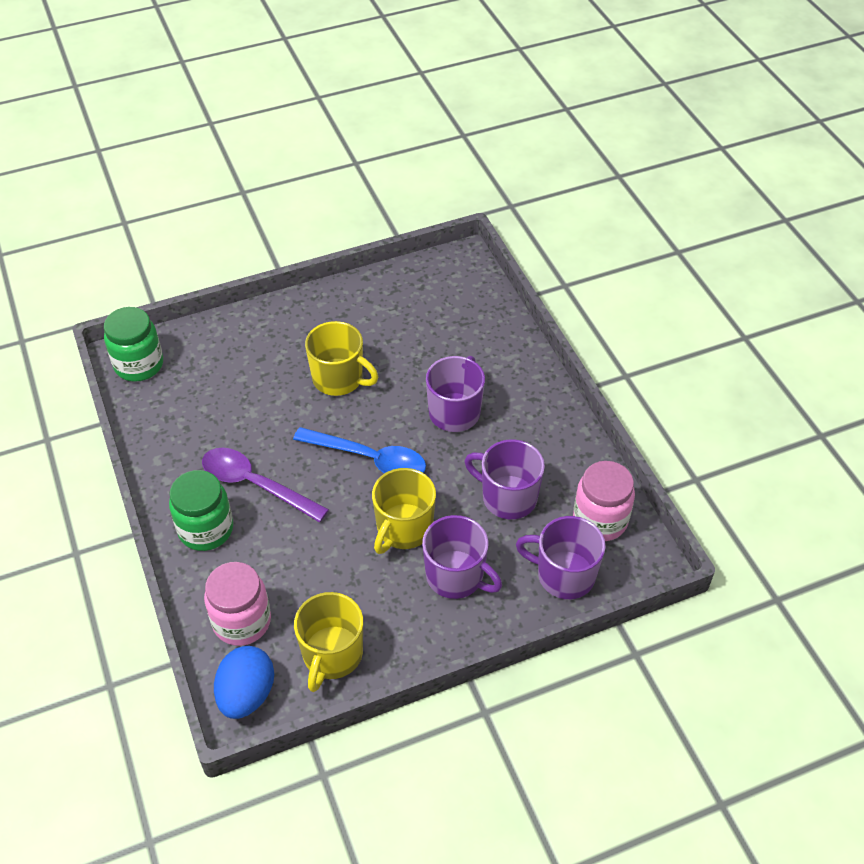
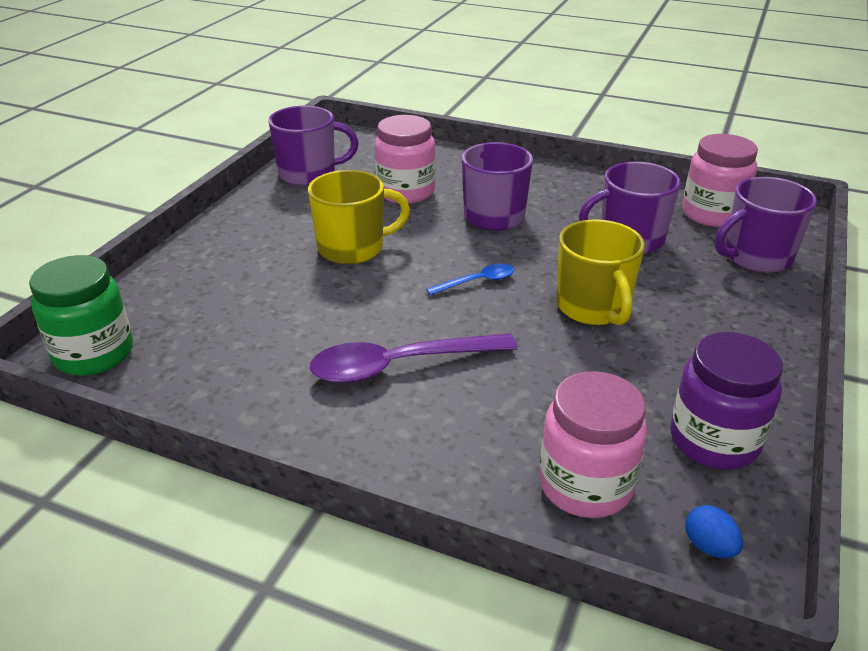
camera: 45 degrees left, 15 degrees down
green jar [169,470,233,551] -> none
blue egg [214,646,274,719] -> blue egg [685,505,743,558], size x0.48
blue spoon [293,427,426,474] -> blue spoon [426,263,515,295], size x0.51
yellow mug [294,592,363,692] -> purple jar [671,332,783,470]
purple mug [422,515,502,599] -> purple mug moved to [268,106,359,186]
none -> pink jar [375,115,436,204]

